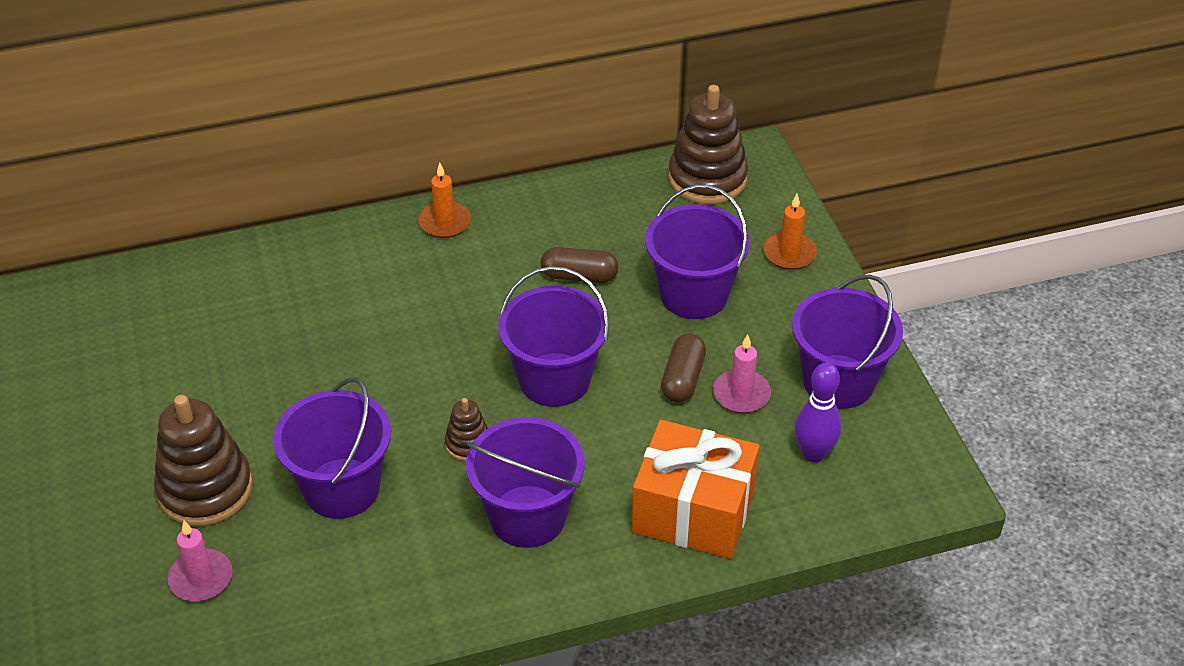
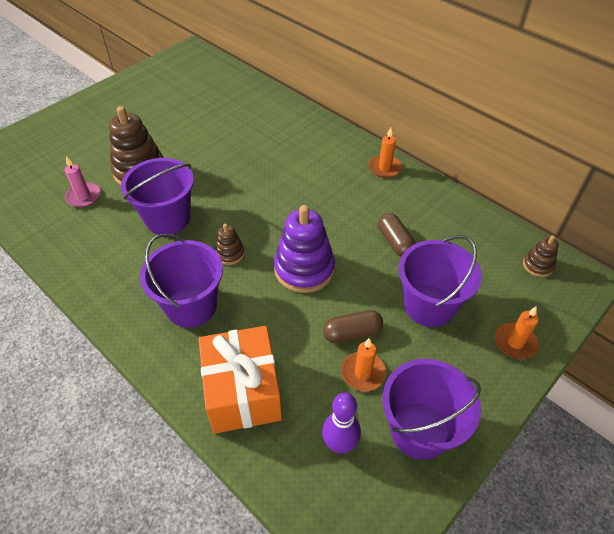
camera: 60 degrees right, 5 degrees up
purple bucket [498,266,609,407] -> purple stacking toy [274,205,335,293]
brown stacking toy [668,85,748,204] -> brown stacking toy [523,235,559,277], size x0.50
pink candle [713,334,771,413] -> orange candle [341,338,386,391]

